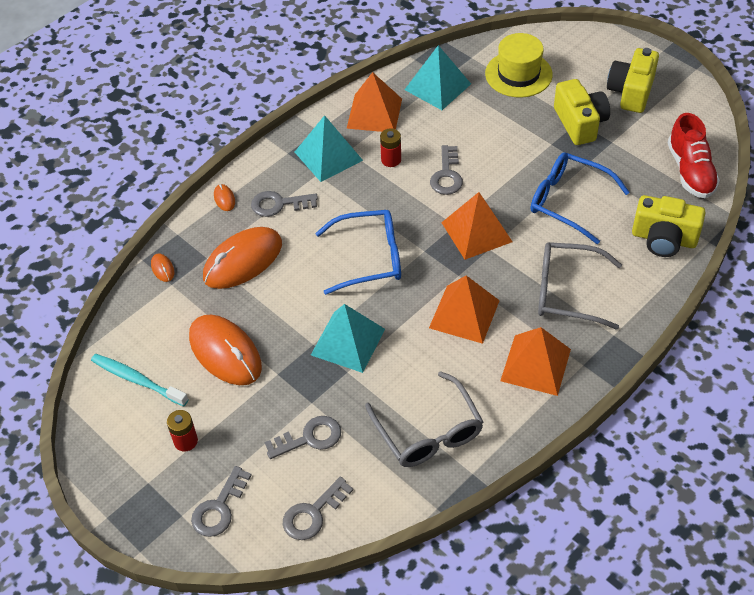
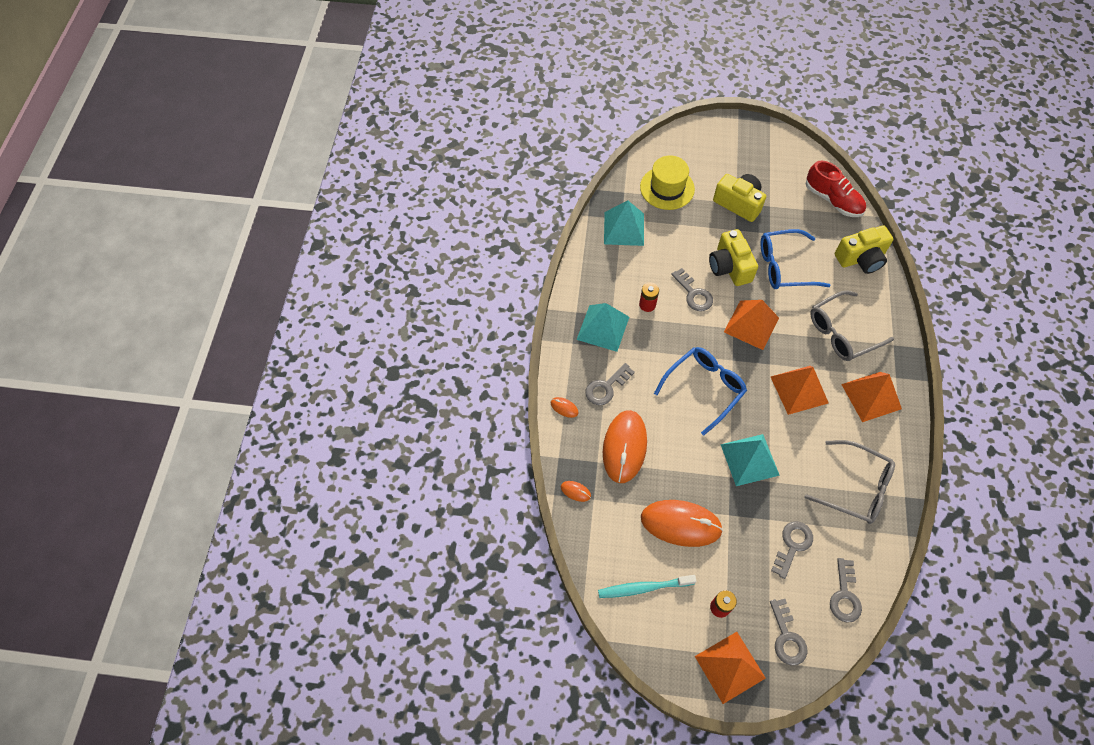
camera: 40 degrees left, 10 degrees up
orange pyramid [346,72,402,132] -> orange pyramid moved to [695,632,766,704]
yellow camera [607,48,659,113] -> yellow camera moved to [709,229,758,286]

